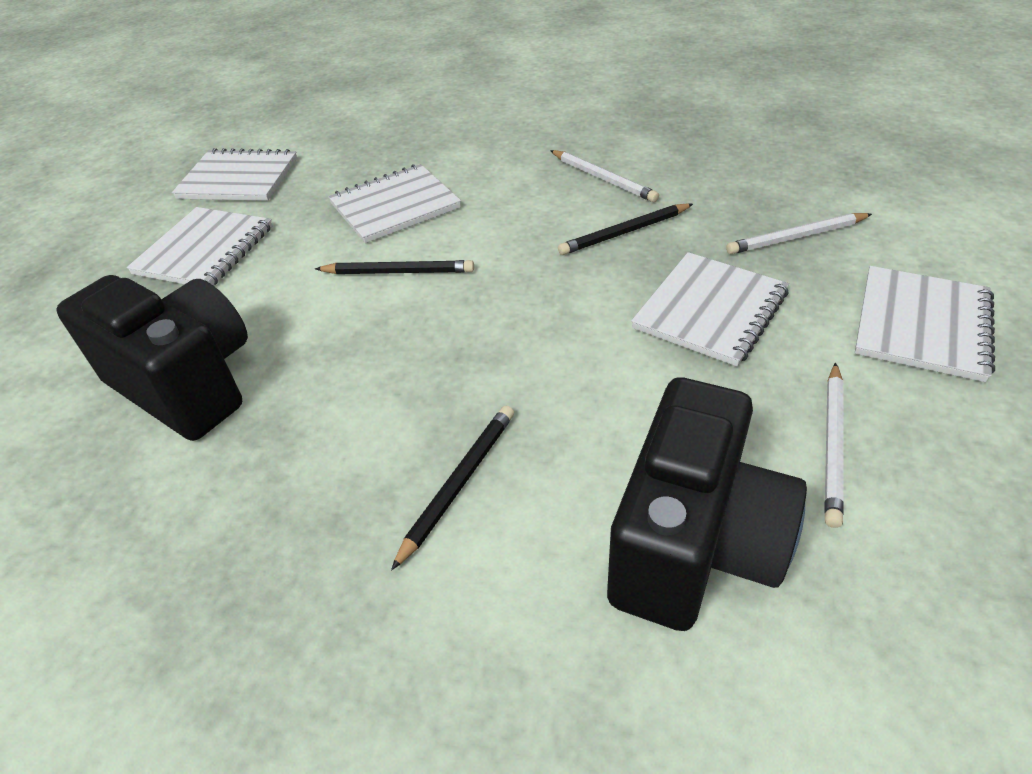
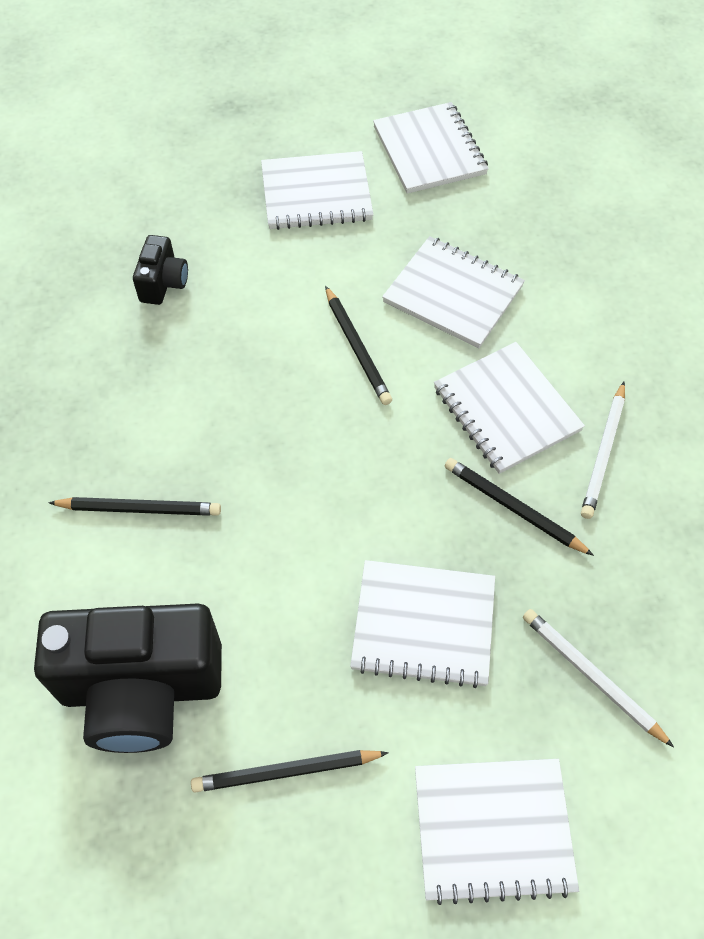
camera: 60 degrees right, 15 degrees up
black camera [56,275,248,441] -> black camera [133,235,188,305], size x0.46
white pencil [824,362,844,528] -> black pencil [191,750,389,792]
none -> white notebook [434,342,585,474]

